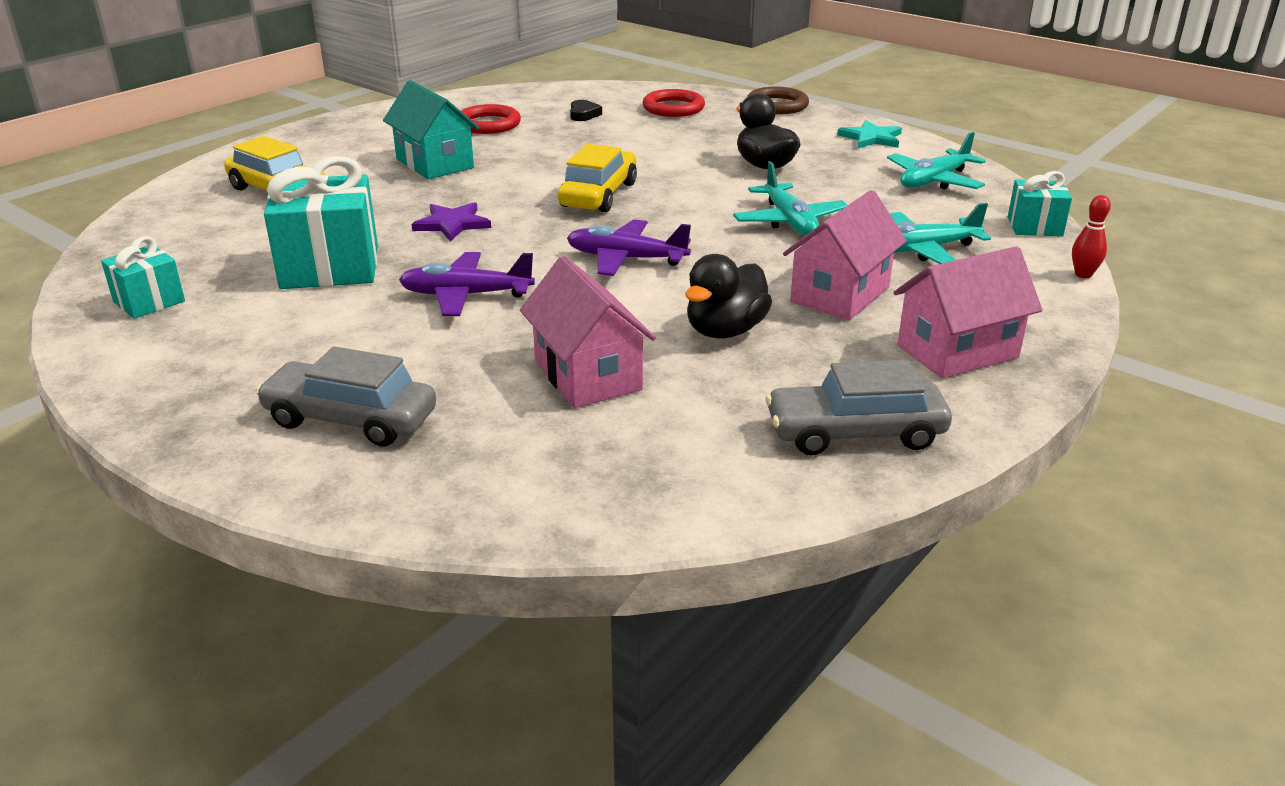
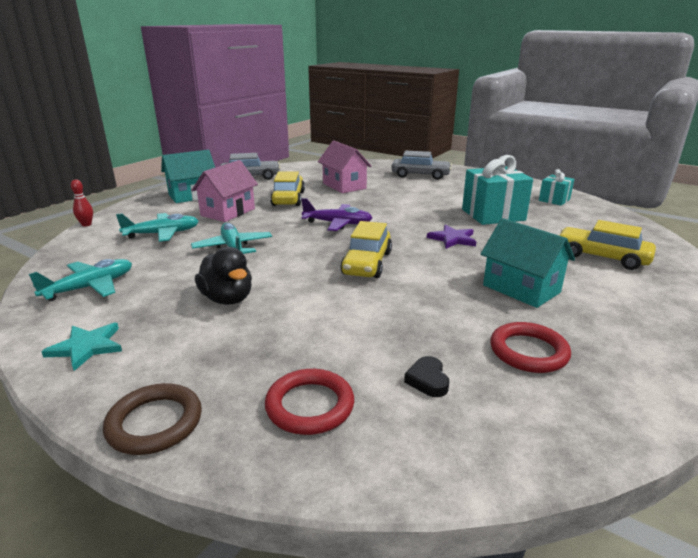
camera: 175 degrees right, 5 degrees down
purple plane [399,252,535,316] -> none
black duck [685,254,772,338] -> yellow car [270,171,305,206]
pink house [894,246,1042,379] -> turquoise house [161,150,215,203]
turquoise gift [1008,171,1072,237] -> none

